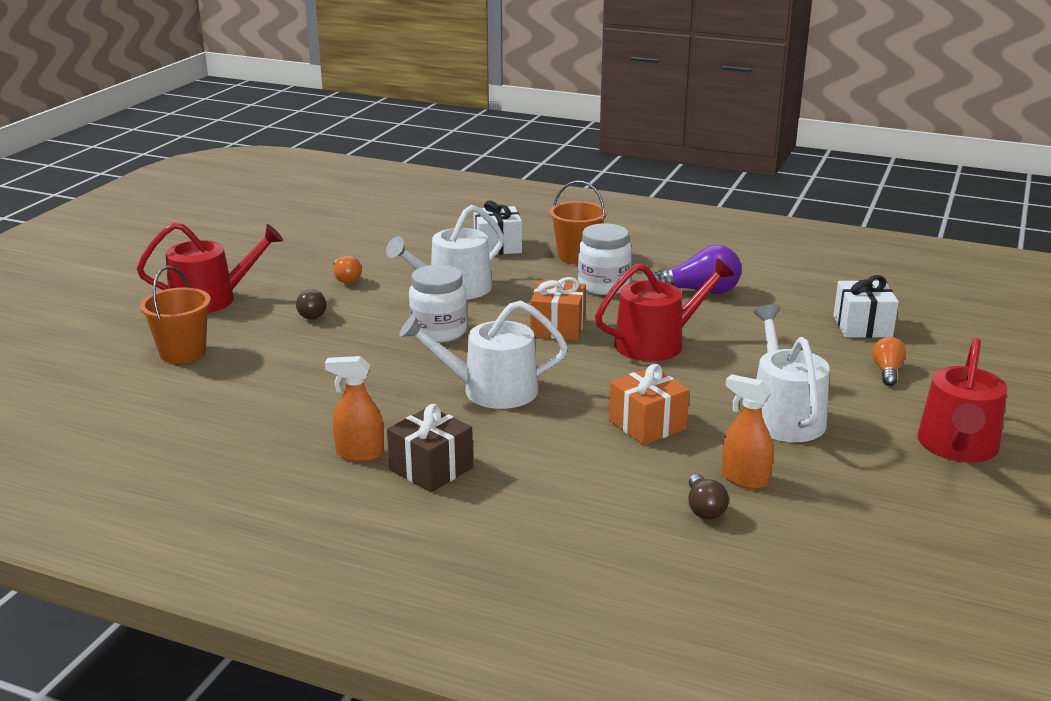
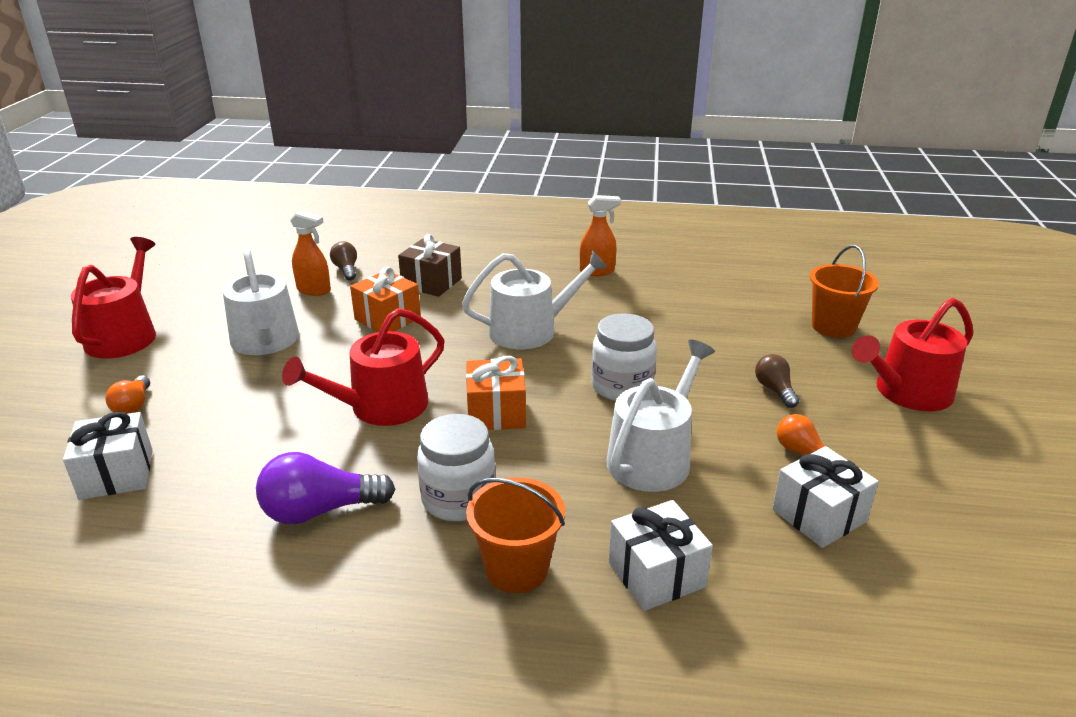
camera: 165 degrees right, 5 degrees up
brown gift [387,404,473,492] -> brown gift moved to [398,234,462,297]
none -> white gift [772,446,879,548]

